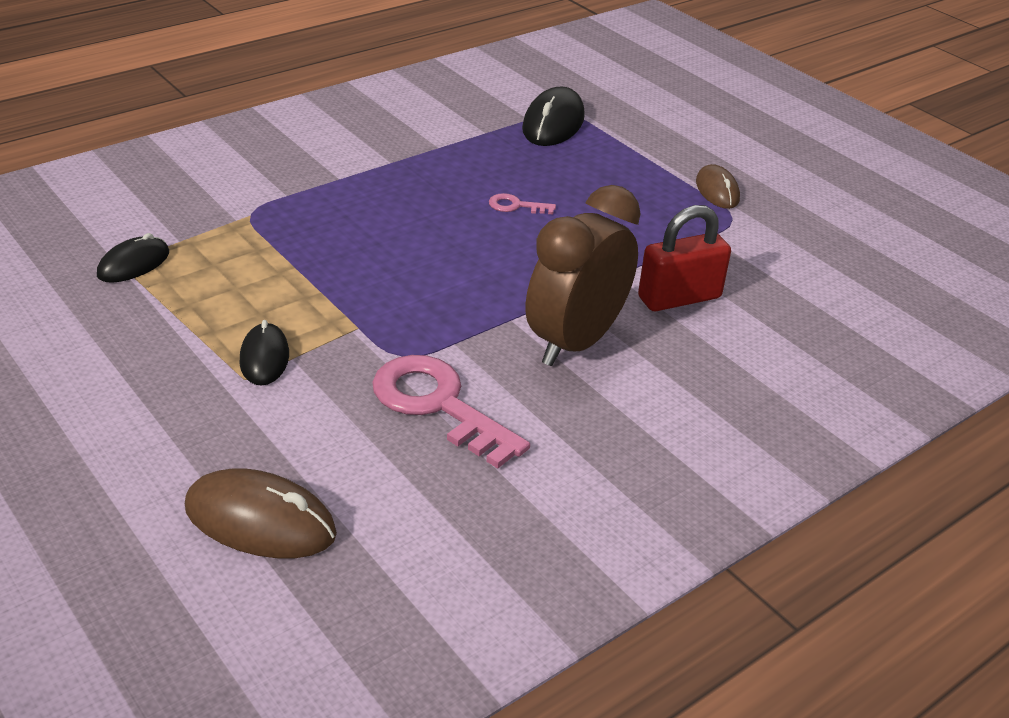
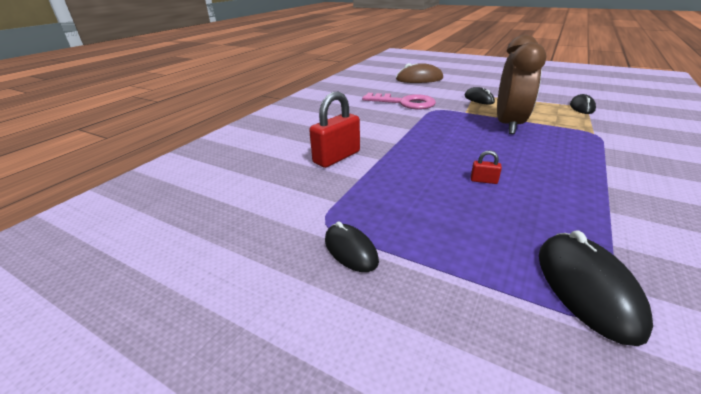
camera: 160 degrees right, 5 degrees down
pink key [489,193,556,214] -> red padlock [471,150,502,184]
brown clock [526,185,641,366] -> brown clock moved to [497,35,547,134]
brown mouse [696,164,740,209] -> black mouse [325,221,379,272]

